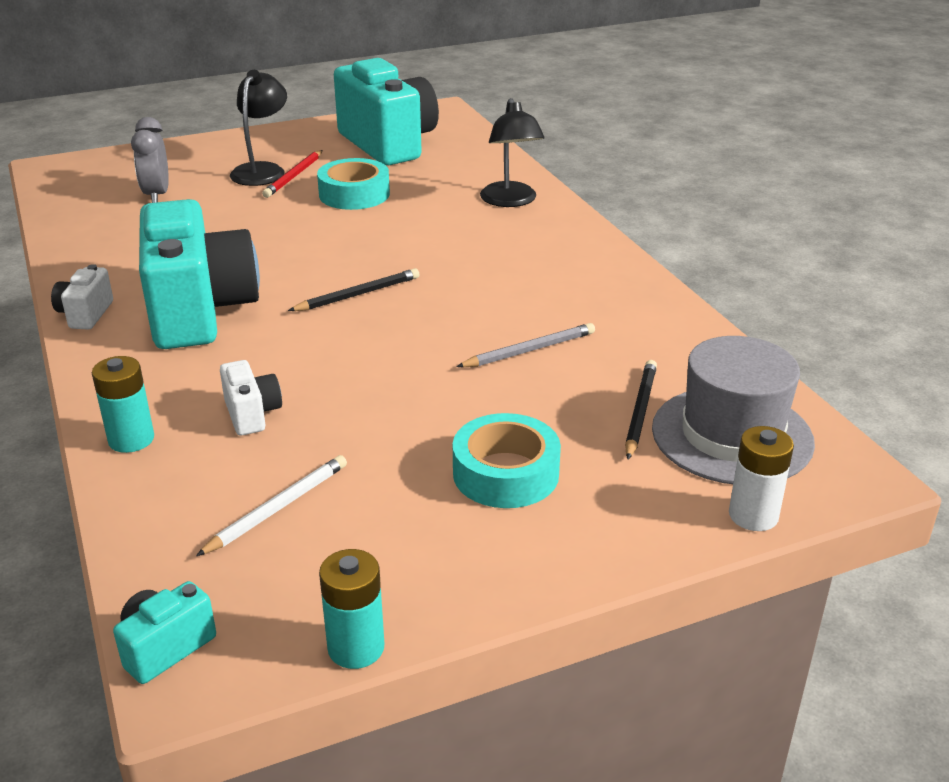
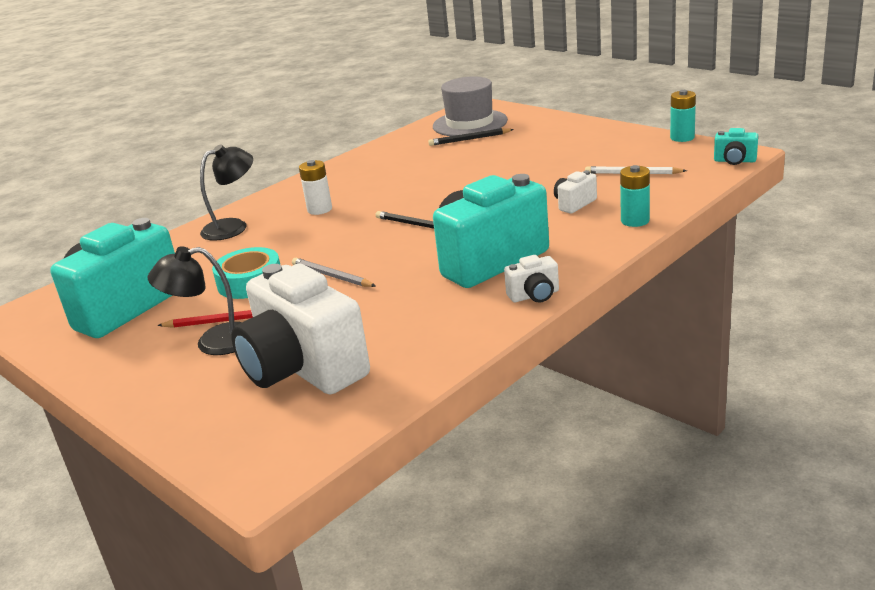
camera: 110 degrees left, 5 degrees down
grey clock [131,117,169,203] -> white camera [231,264,370,394]
turquoise tape [453,413,561,508] -> none
grey pencil [456,323,595,367] -> grey pencil moved to [292,258,376,287]
white battery [729,426,794,531] -> white battery moved to [299,160,332,215]

